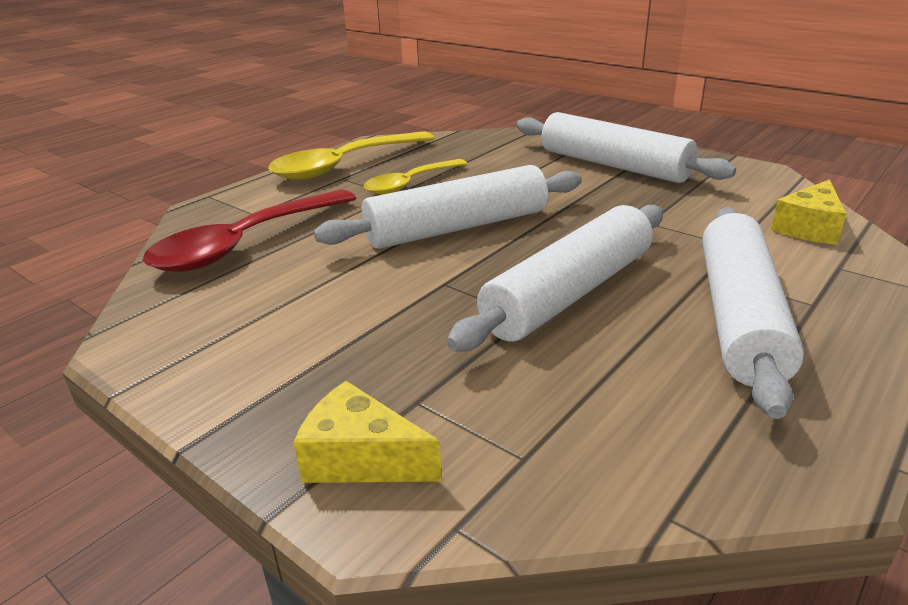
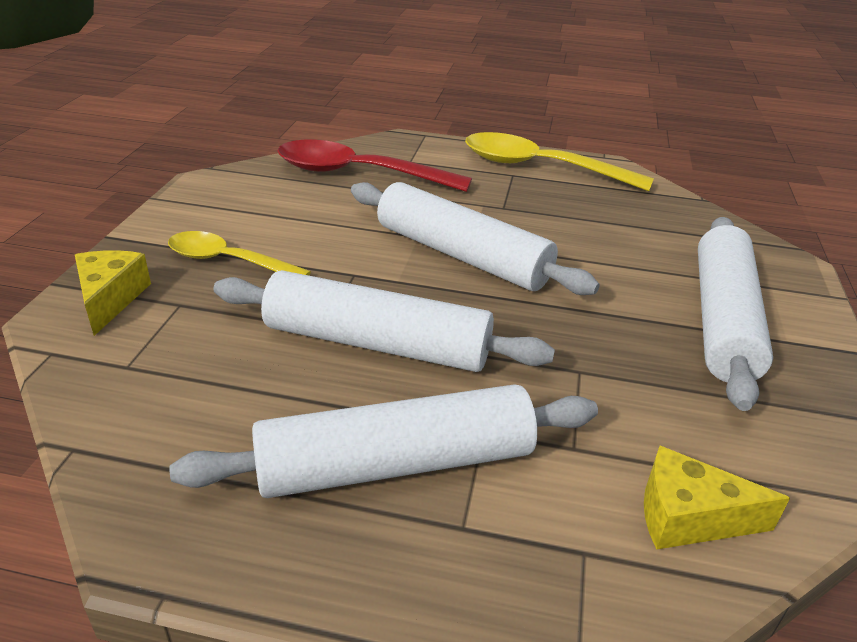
camera: 60 degrees right, 5 degrees up
yellow spoon [364,159,467,195] -> yellow spoon moved to [168,231,311,275]

